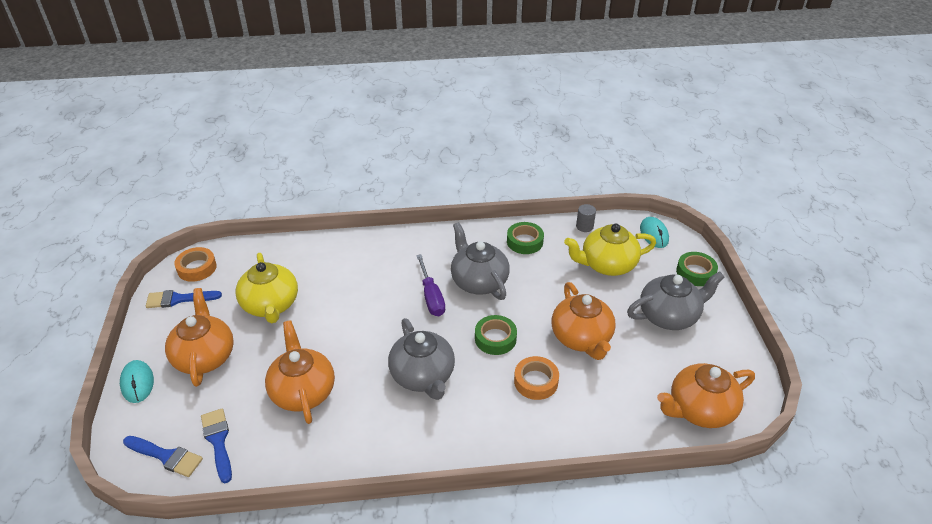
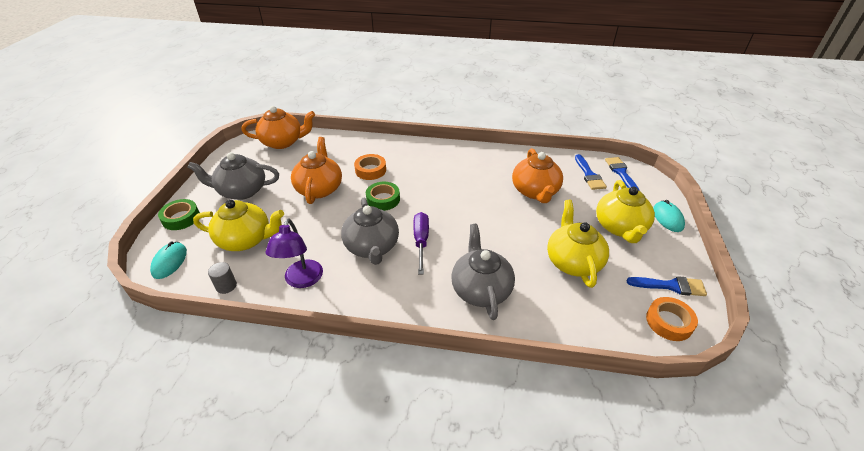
camera: 165 degrees left, 0 degrees up
blue brush [123,436,203,477] -> blue brush turned 45 degrees clockwise [605,157,640,191]
orange teapot [165,288,234,387] -> yellow teapot [596,180,655,243]
grey teapot [388,318,455,400] -> grey teapot moved to [451,224,515,320]
green tape [507,222,544,254] -> purple lamp [266,219,323,288]

